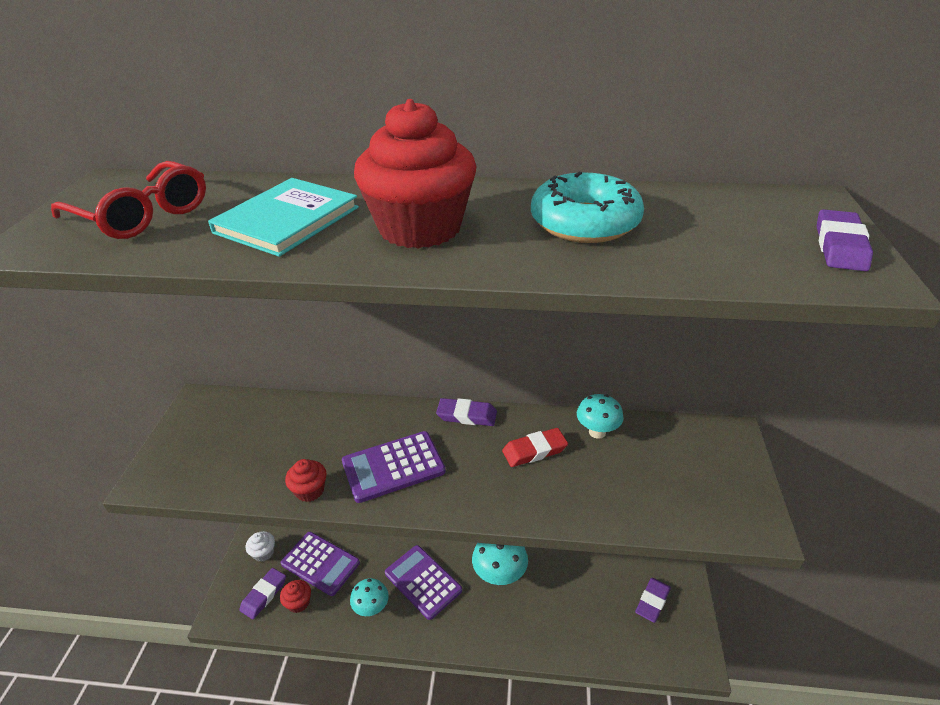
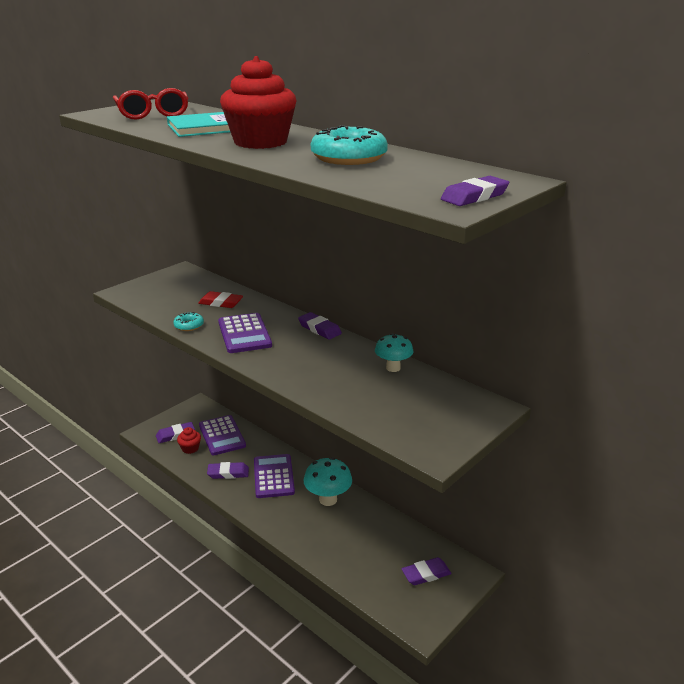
camera: 35 degrees right, 10 degrees down
white cupcake [246,531,275,562] -> none
red cupcake [285,459,326,502] -> turquoise donut [173,312,204,331]
purple calculator [342,431,446,503] -> purple calculator turned 120 degrees counterclockwise [218,313,272,353]
turquoise mushroom [350,578,389,616] -> purple eraser [207,462,249,479]
red eraser [502,428,568,467] -> red eraser moved to [198,291,243,308]

